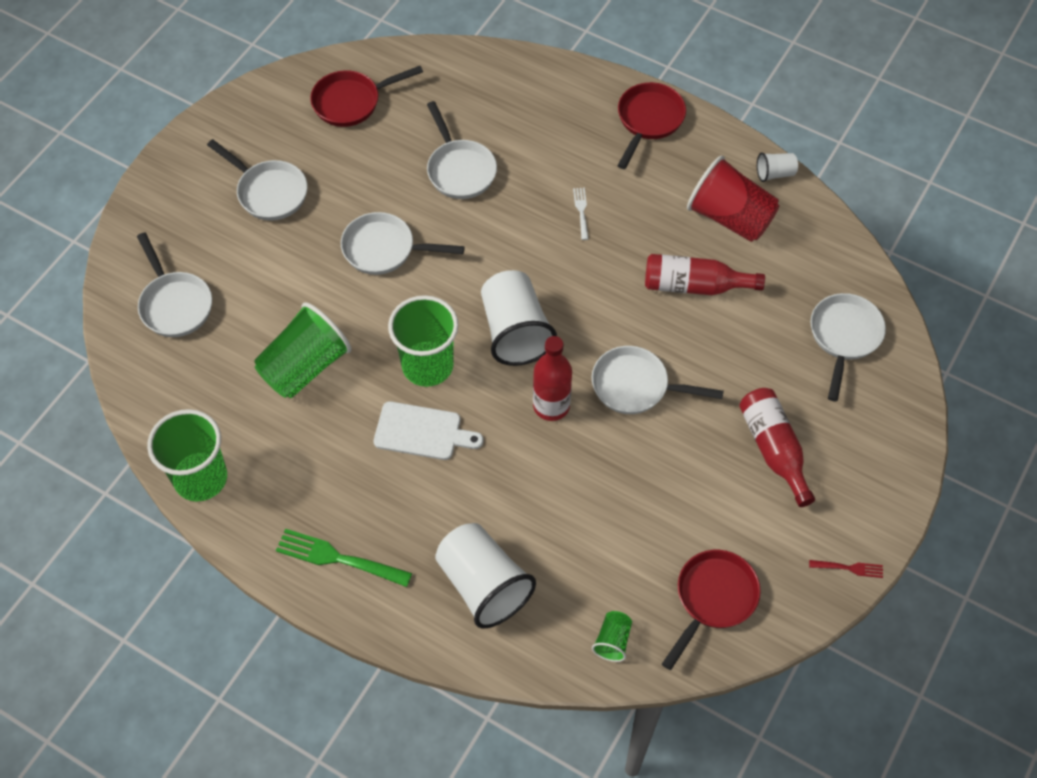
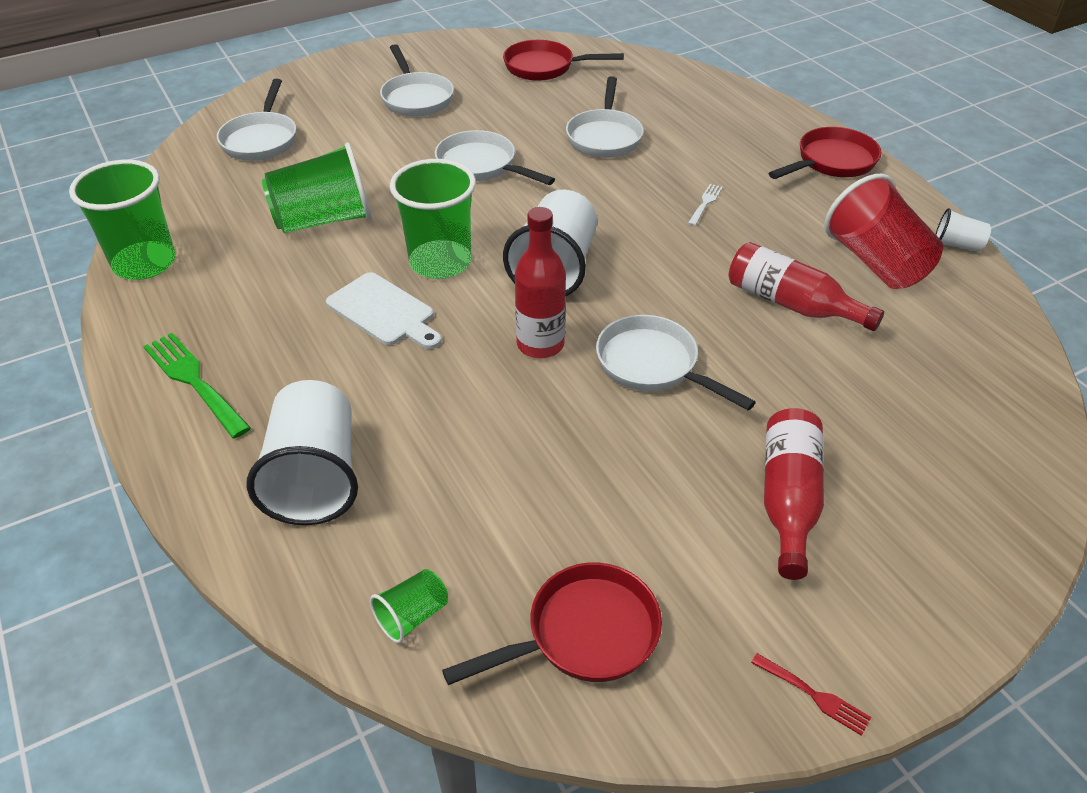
camera: 30 degrees right, 15 degrees down
white pan [810,293,886,401] -> none

